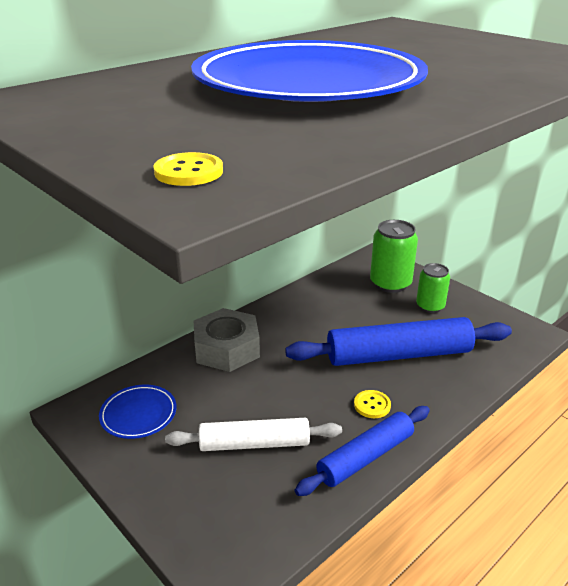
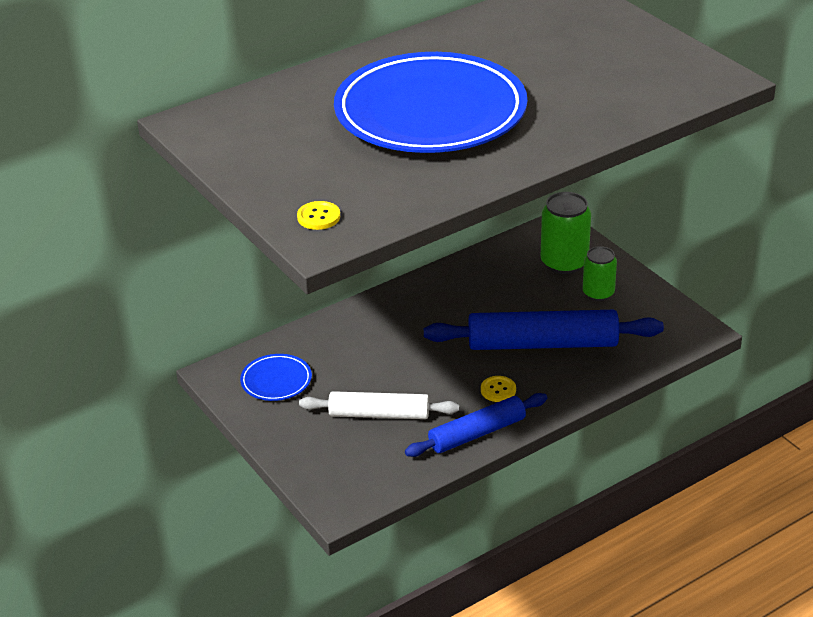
camera: 10 degrees right, 5 degrees up
grey nut [194,308,260,372] -> none

